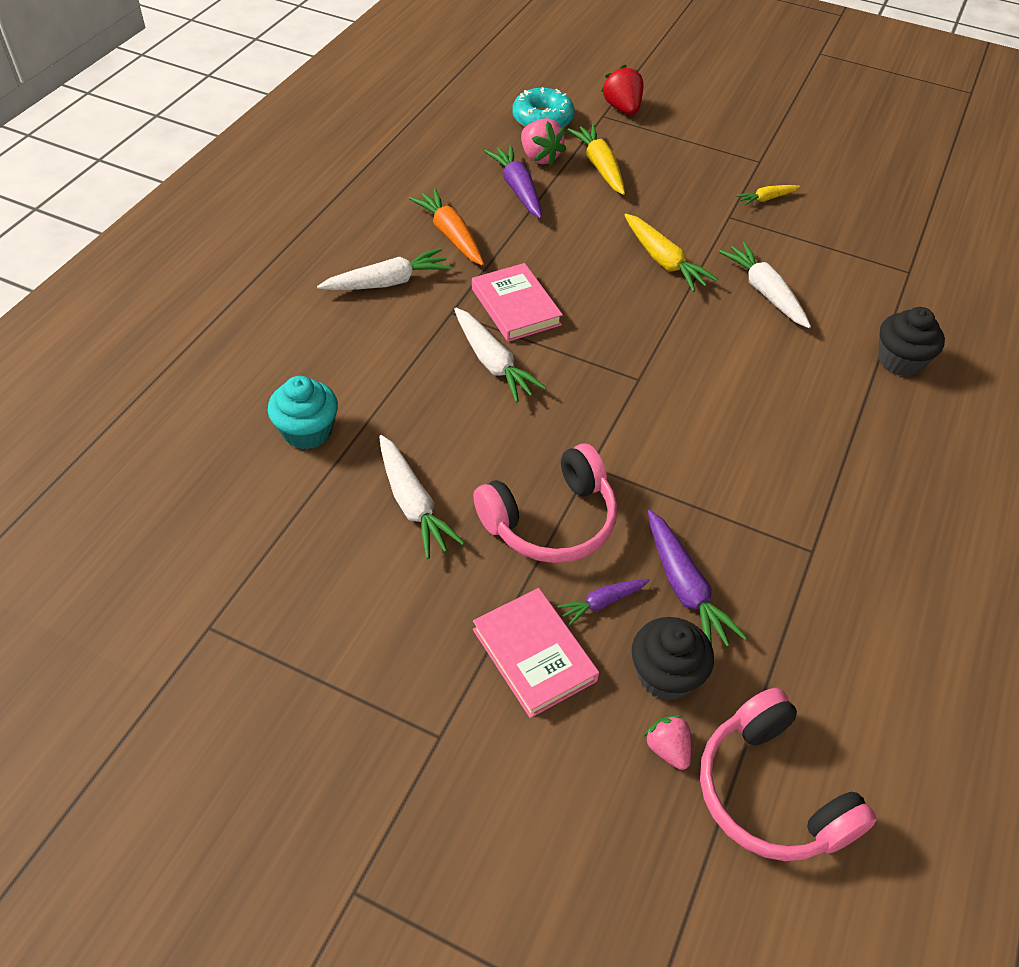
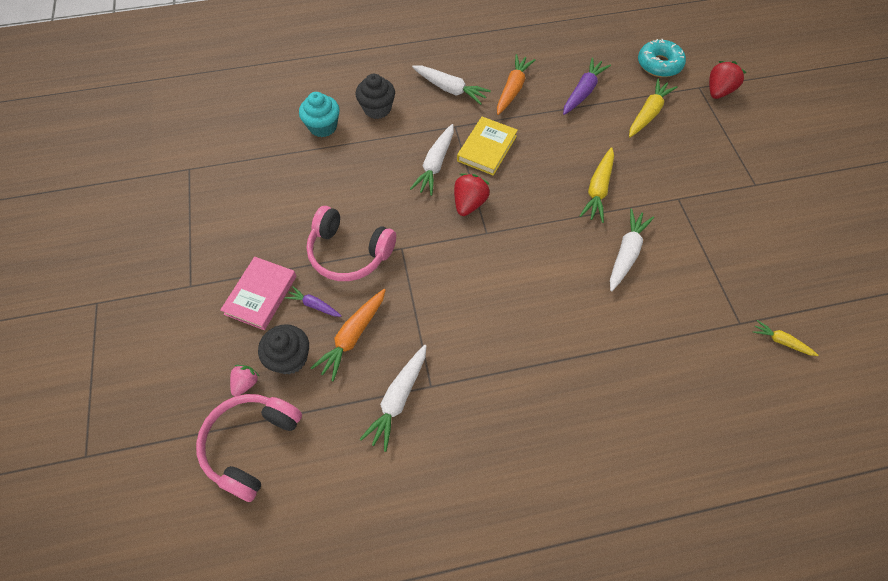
camera: 55 degrees right, 10 degrees up
white carrot [379,435,465,559] -> white carrot moved to [360,345,427,452]
pink book [472,263,563,342] -> yellow book [457,117,518,175]
pink strawberry [521,118,566,166] -> none
purple carrot [648,510,747,646] -> orange carrot [311,289,386,382]
yellow carrot [736,185,800,206] -> yellow carrot moved to [753,320,819,356]
black cupcake [878,307,945,376] -> black cupcake moved to [355,74,395,119]
none -> red strawberry [454,173,490,216]

